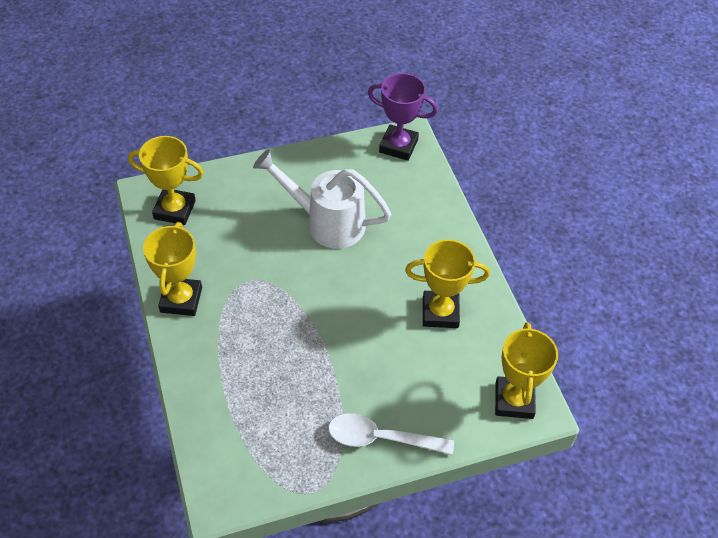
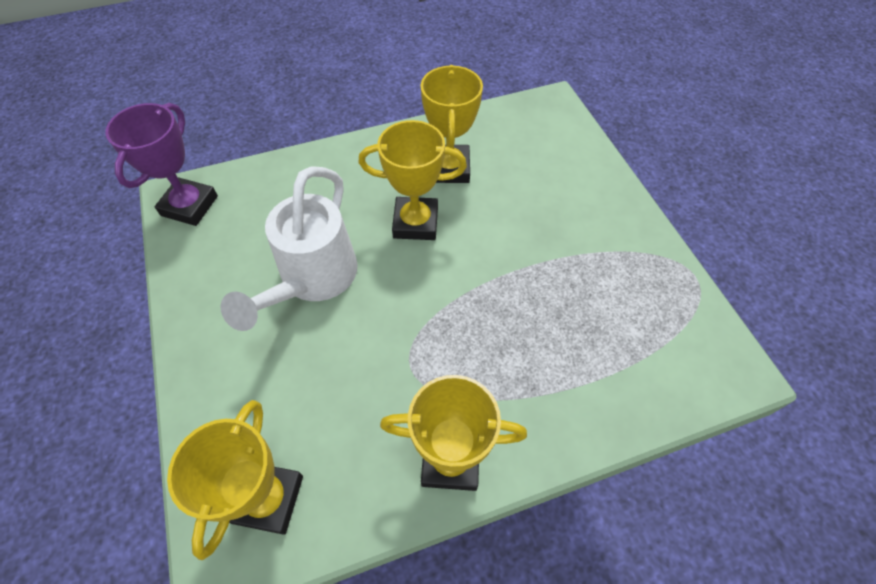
camera: 90 degrees left, 5 degrees up
white spoon [328,413,454,455] -> none
yellow trophy [495,322,558,419] -> yellow trophy moved to [358,120,467,240]

